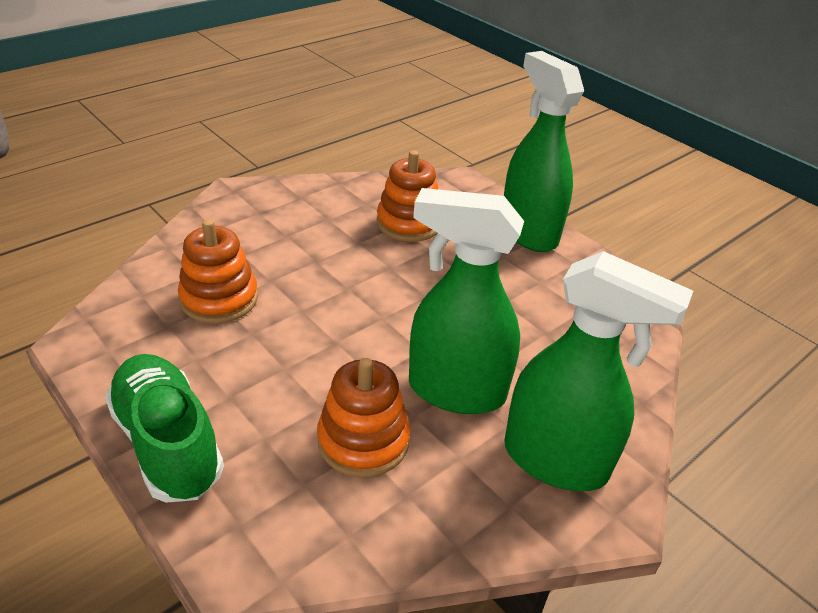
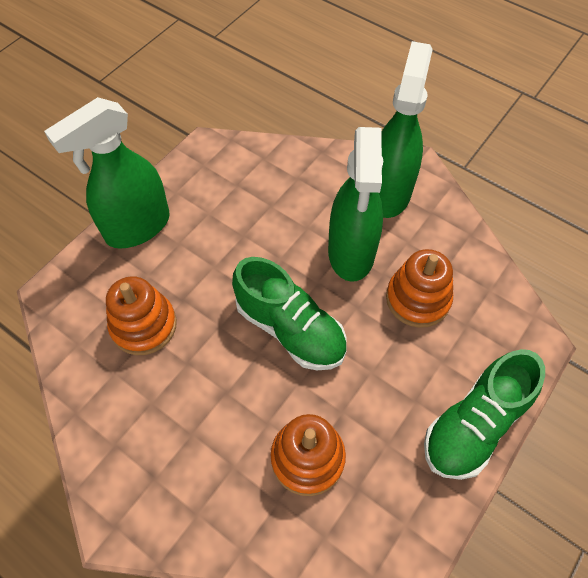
camera: 100 degrees left, 20 degrees up
none -> green shoe [232,257,347,370]

